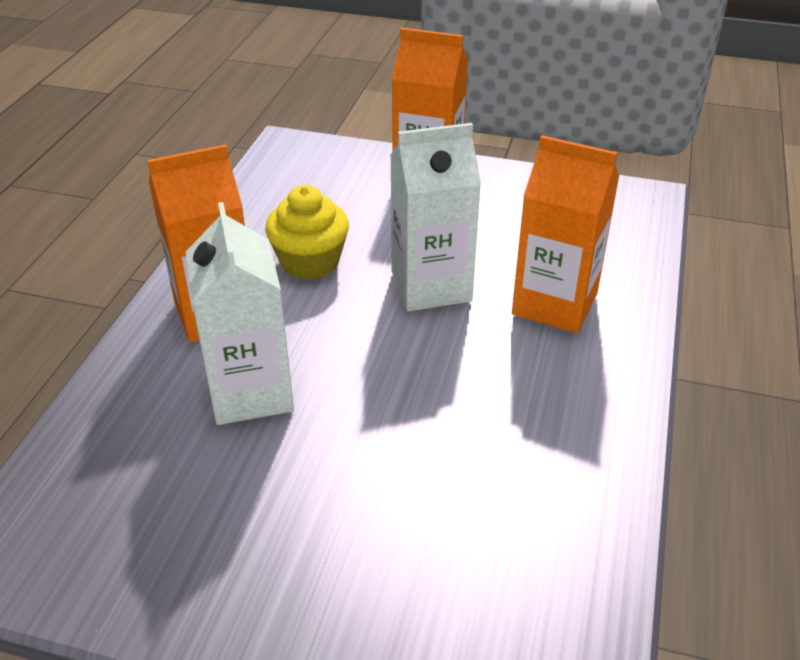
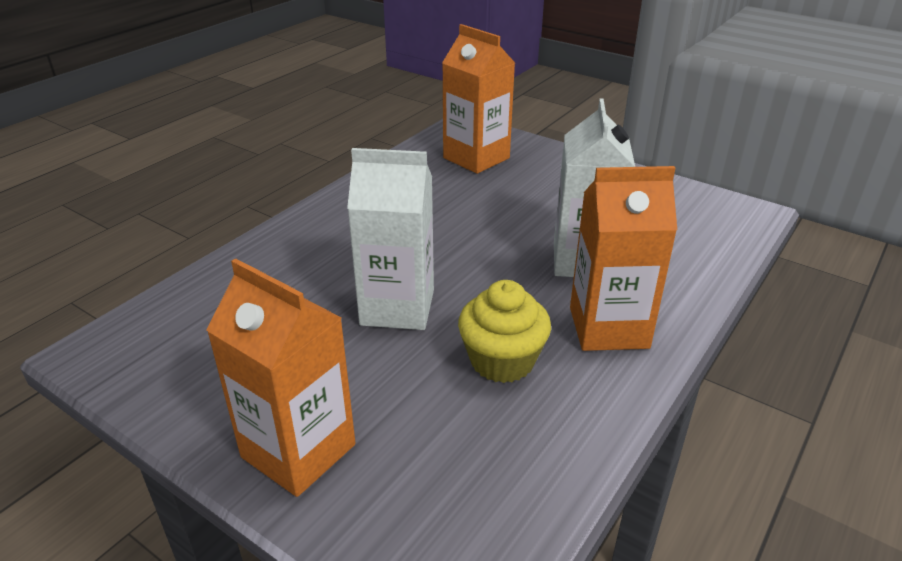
camera: 160 degrees left, 5 degrees down
orange carton [512,135,619,333] -> orange carton moved to [442,24,515,174]

